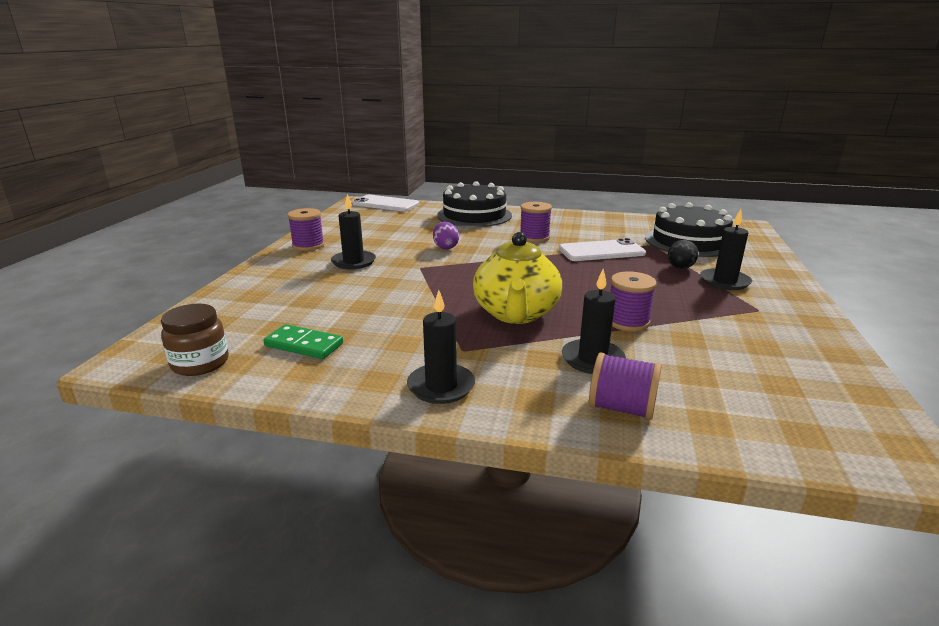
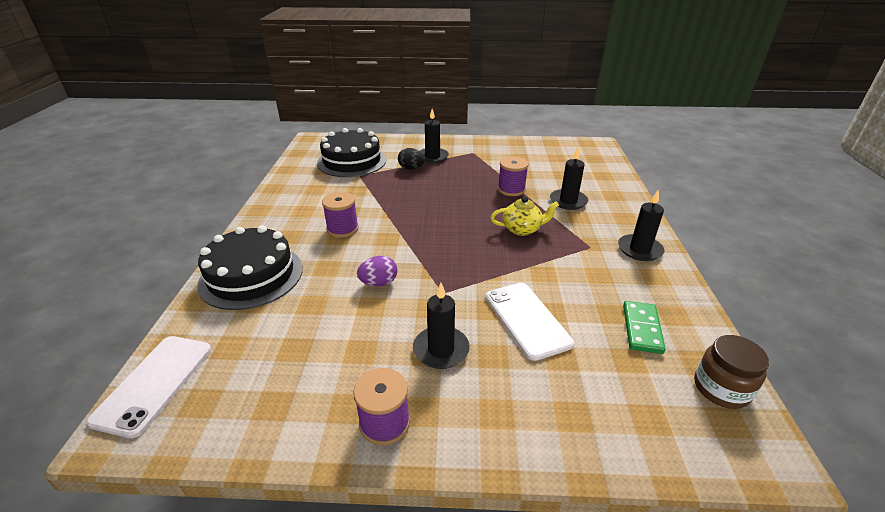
camera: 100 degrees left, 10 degrees up
yellow teapot [473,232,562,324] -> yellow teapot [490,196,559,236], size x0.59
white phone [559,238,646,261] -> white phone moved to [486,283,574,361]
purple spool [589,352,662,420] -> none

